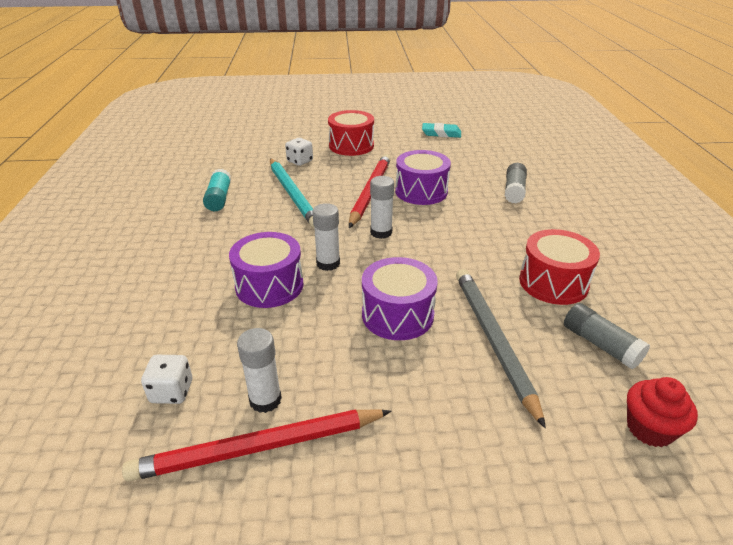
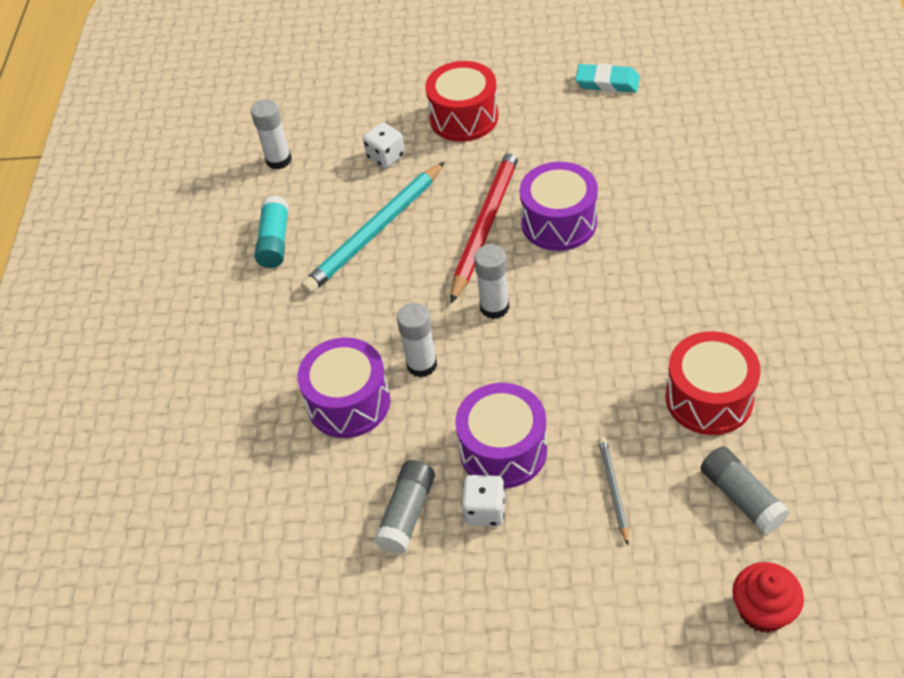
camera: 10 degrees right, 15 degrees up
red pencil [122,409,392,482] -> none
white dice [141,355,192,404] -> white dice moved to [461,475,505,526]
white glue stick [237,328,282,413] -> white glue stick moved to [251,99,292,169]
turquoise pencil [270,158,314,228] -> turquoise pencil turned 60 degrees clockwise [301,161,445,294]
grey pencil [456,269,546,428] -> grey pencil [598,437,629,545], size x0.48
grey glue stick [505,163,527,203] -> grey glue stick moved to [374,460,435,554]

